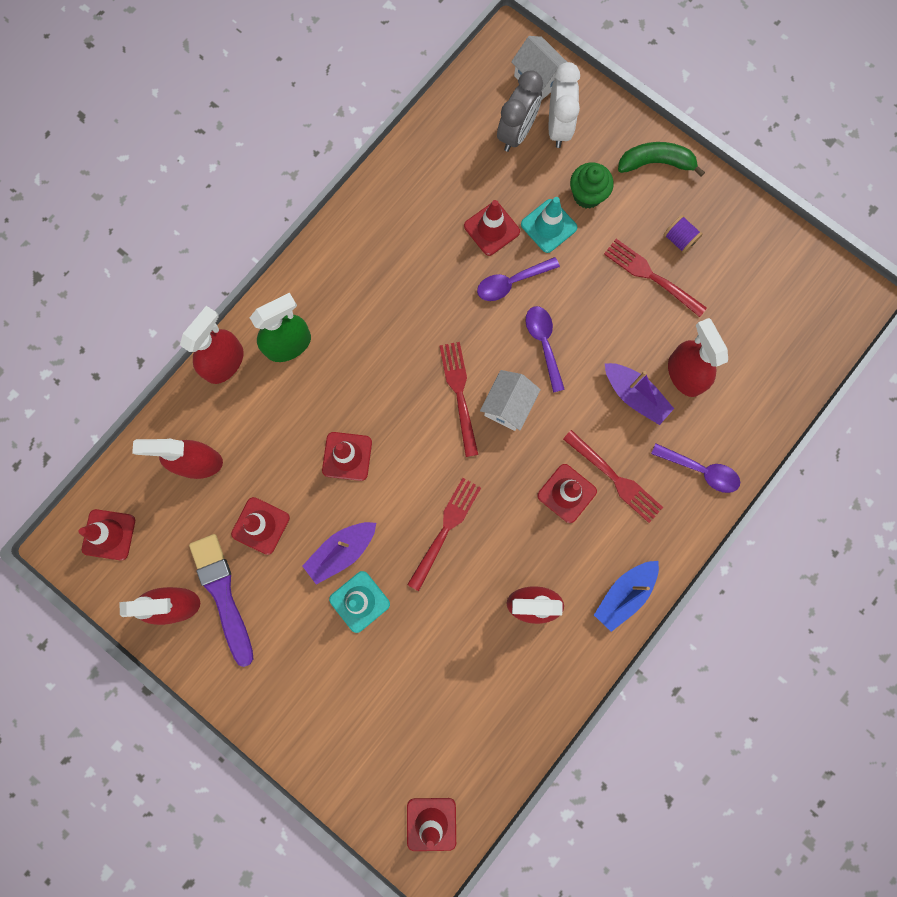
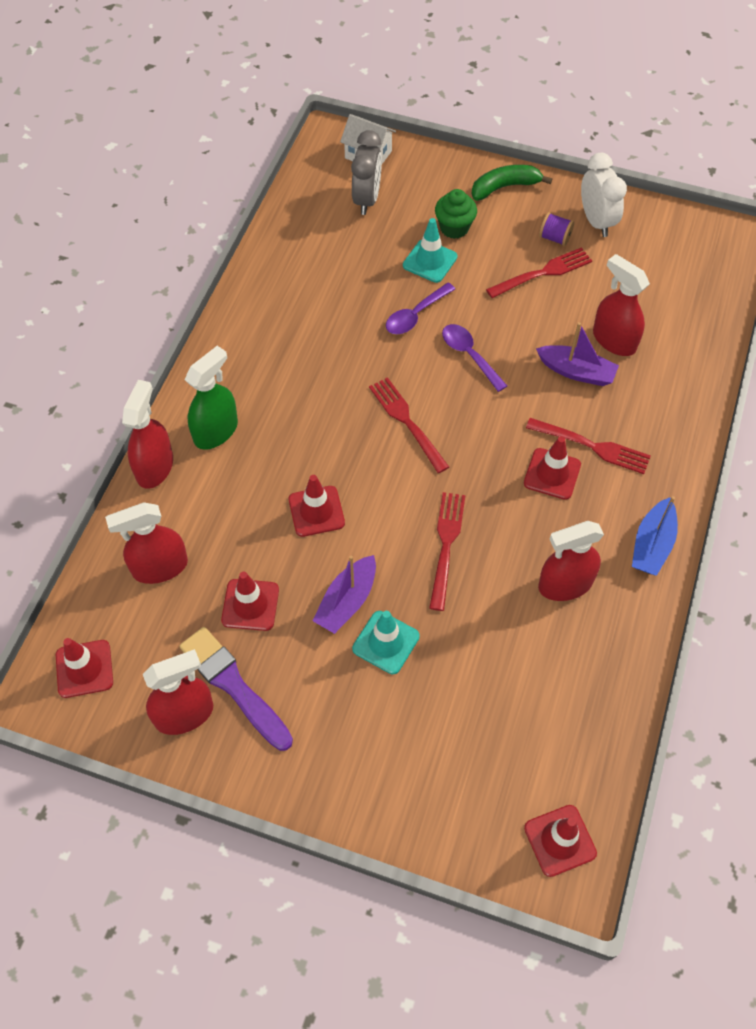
camera: 20 degrees left, 20 degrees down
red traffic cone [464,200,520,256] -> none
white house [480,370,541,431] -> none
white clock [549,62,580,148] -> white clock moved to [581,153,627,237]
red fork [604,239,707,317] -> red fork turned 135 degrees clockwise [486,247,592,298]
purple spoon [651,444,740,493] -> none

